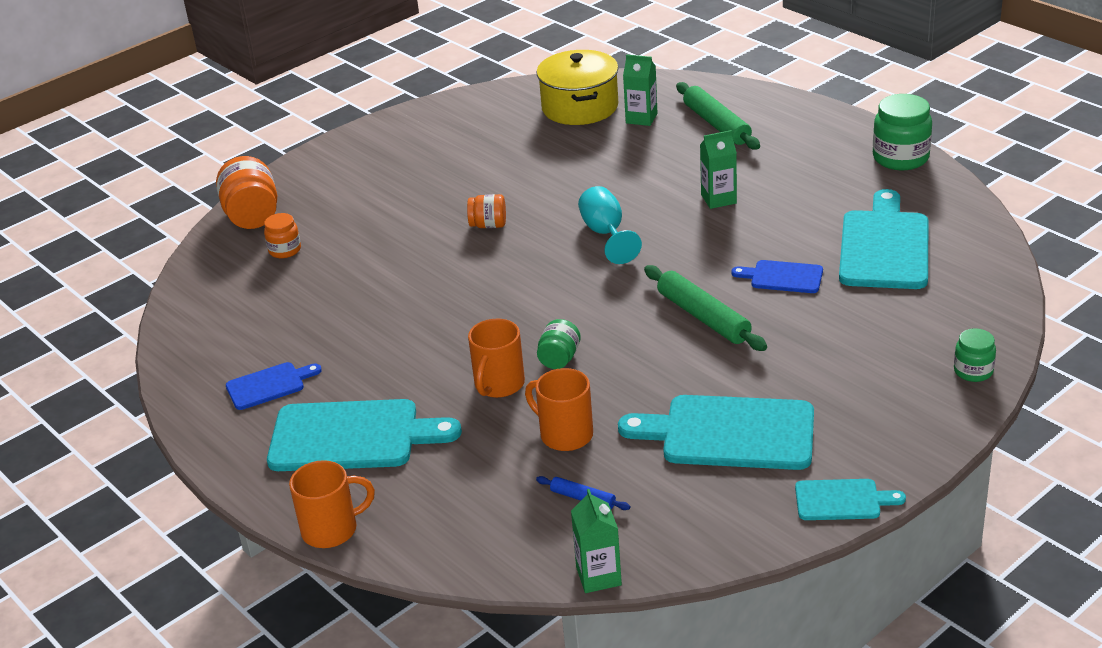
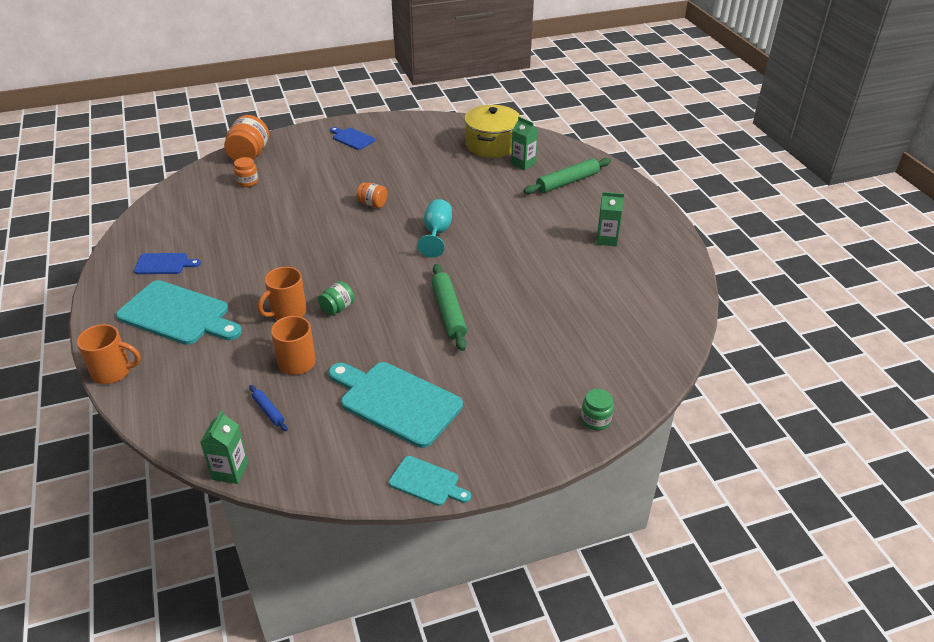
camera: 20 degrees right, 5 degrees up
green rolling pin [676,82,760,150] -> green rolling pin turned 60 degrees clockwise [523,158,611,194]
green carton [700,130,737,209] -> green carton moved to [596,192,624,246]
blue cutting board [731,260,823,293] -> blue cutting board moved to [330,127,375,150]
turquoise cutting board [839,189,928,289] -> none
green jar [873,94,932,170] -> none

